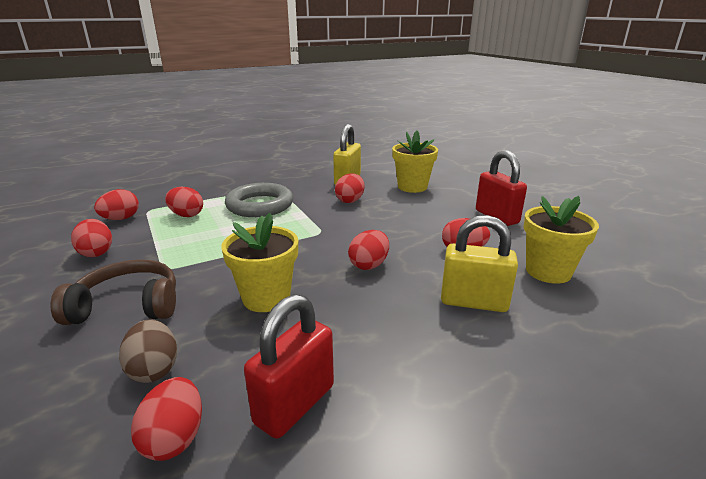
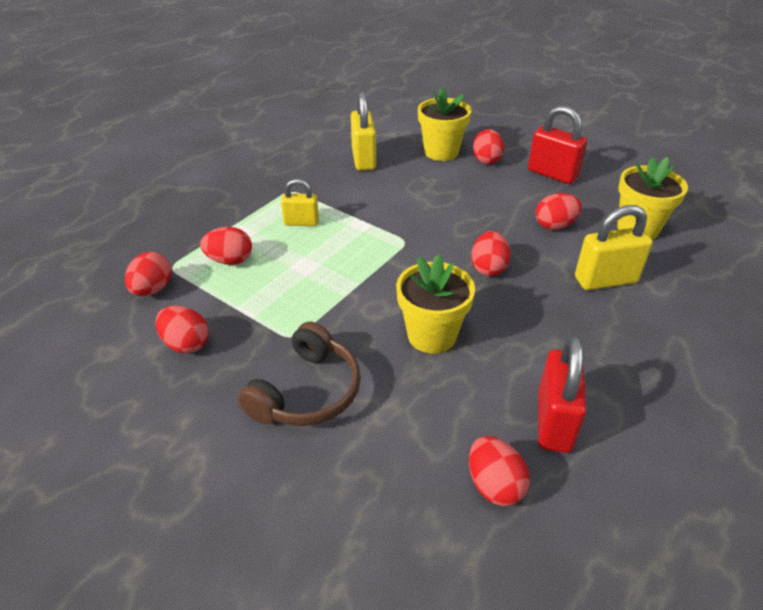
camera: 25 degrees left, 15 degrees up
brown headphones [50,260,176,325] -> brown headphones turned 150 degrees clockwise [238,322,361,426]
brown egg [119,319,177,383] -> none
grey ring [225,183,293,217] -> yellow padlock [281,179,319,226]
red egg [335,173,365,203] -> red egg moved to [473,129,504,164]

